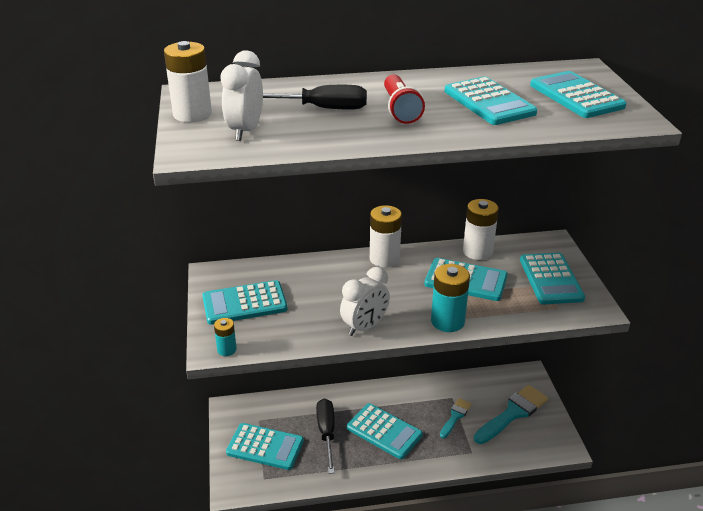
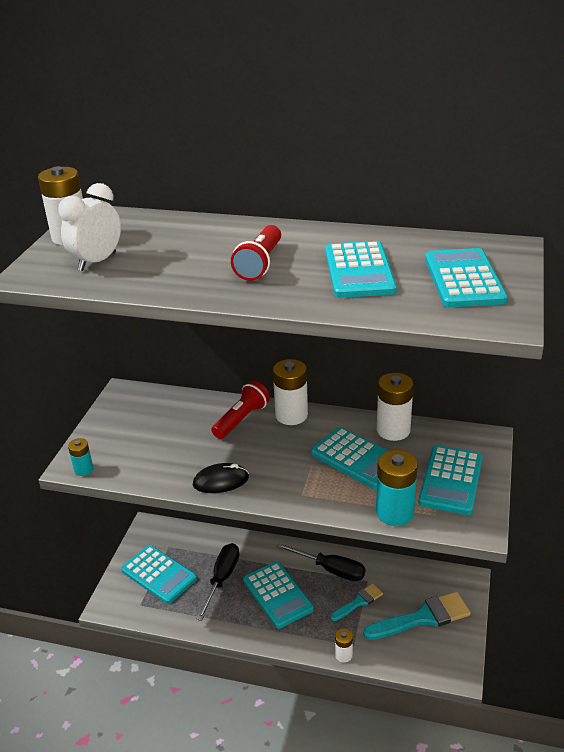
camera: 25 degrees right, 0 degrees up
turquoise calculator [202,280,288,325] -> none
black screwdriver [263,85,367,110] -> black screwdriver moved to [276,543,365,581]
white clock [340,267,390,336] -> black mouse [193,463,249,493]
turquoise battery [431,264,470,332] -> turquoise battery moved to [376,450,418,526]
none -> red flashlight [211,381,270,439]
none -> white battery [335,628,353,663]

